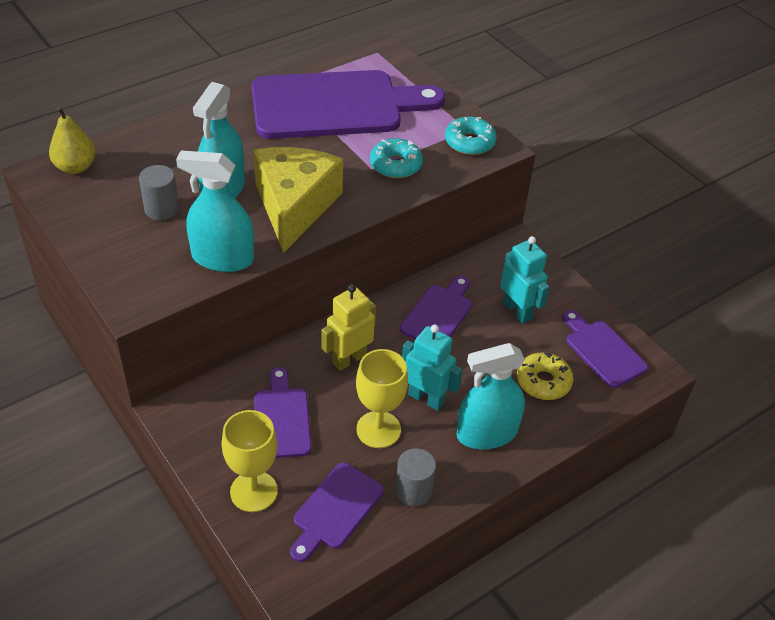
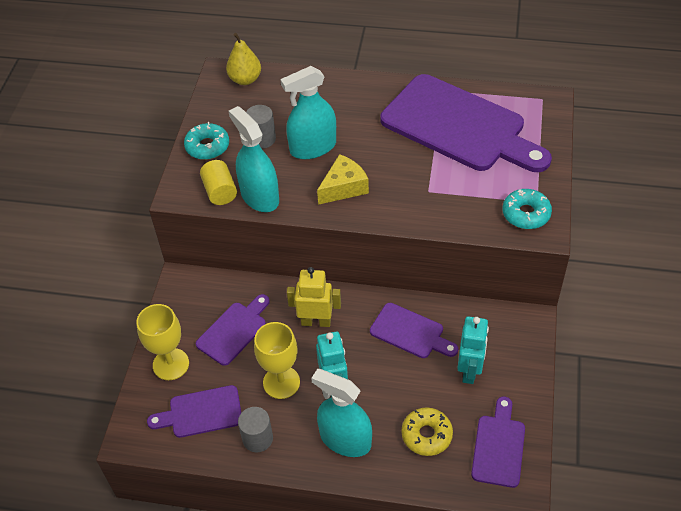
camera: 50 degrees right, 5 degrees up
yellow cheese [253,147,343,253] -> yellow cheese [317,154,369,205], size x0.58
turquoise donut [370,138,423,178] -> turquoise donut moved to [184,122,229,160]
purple cutting board [400,276,472,339] -> purple cutting board turned 45 degrees clockwise [370,303,458,358]
none -> yellow cylinder [200,160,237,205]

